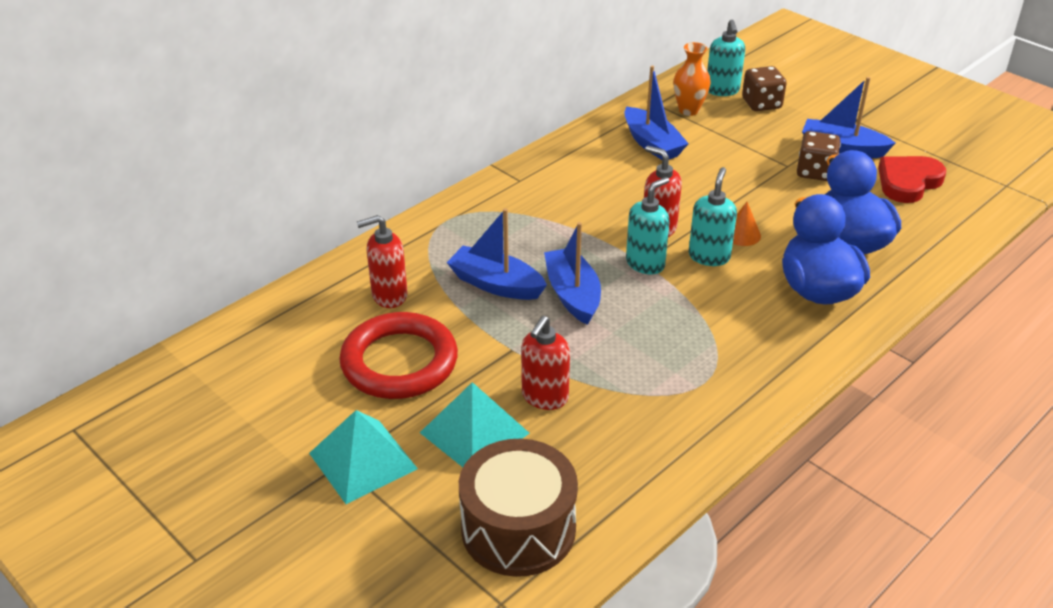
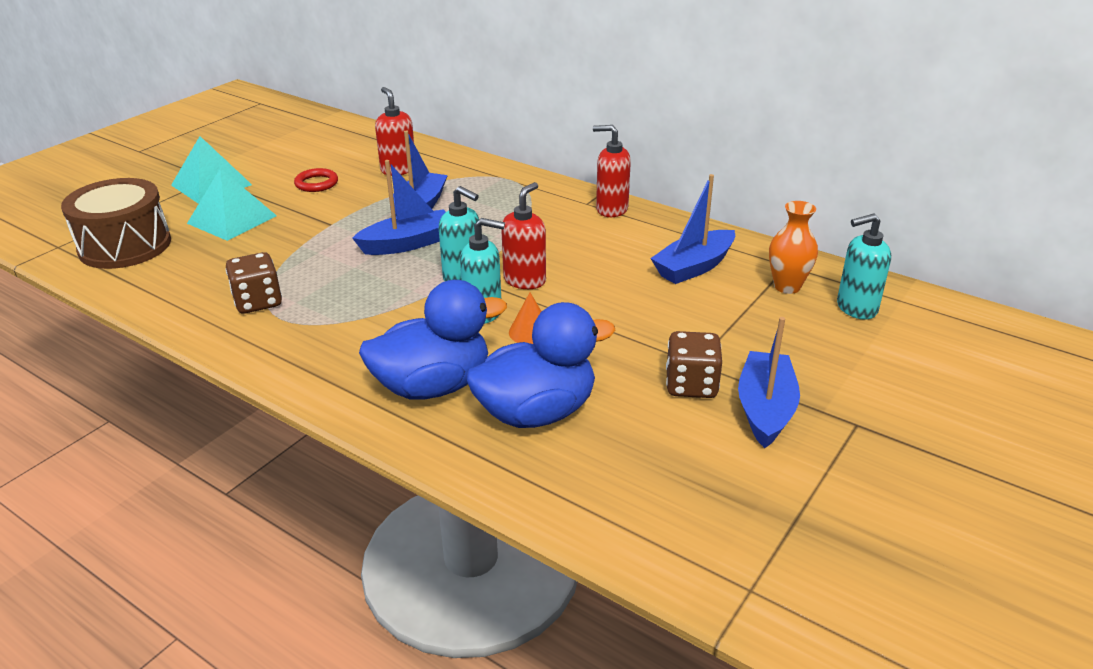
camera: 80 degrees right, 5 degrees down
red ring [339,312,458,399] -> red ring [294,168,338,192], size x0.47
red soap dispenser [521,316,570,410] -> red soap dispenser moved to [593,125,631,217]
brown dice [742,66,787,111] -> brown dice moved to [226,252,282,313]
red heart [878,156,946,203] -> none

